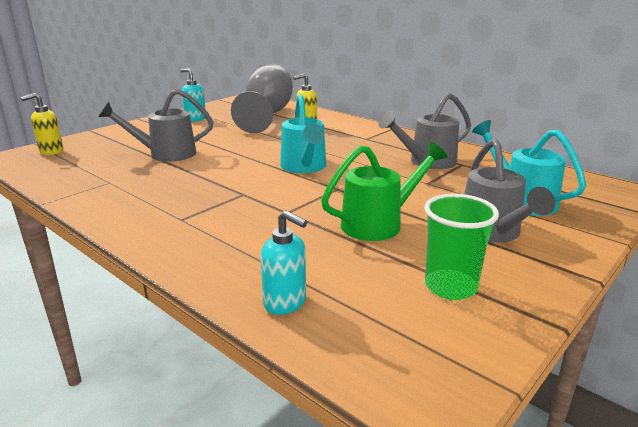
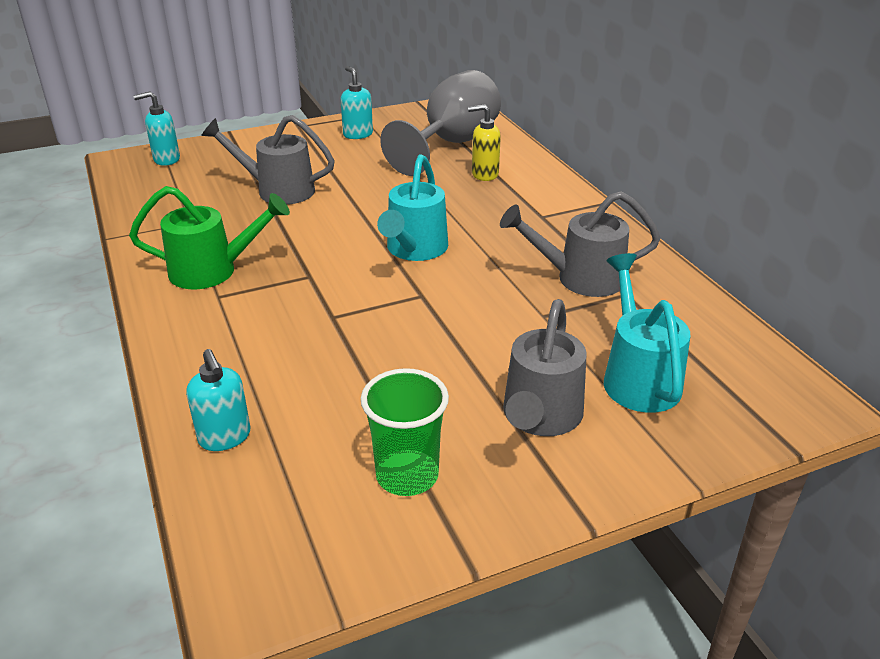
camera: 25 degrees right, 10 degrees up
yellow soap dispenser [21,93,63,155] -> turquoise soap dispenser [133,91,180,166]
green watering can [321,142,448,241] -> green watering can moved to [129,186,290,289]

